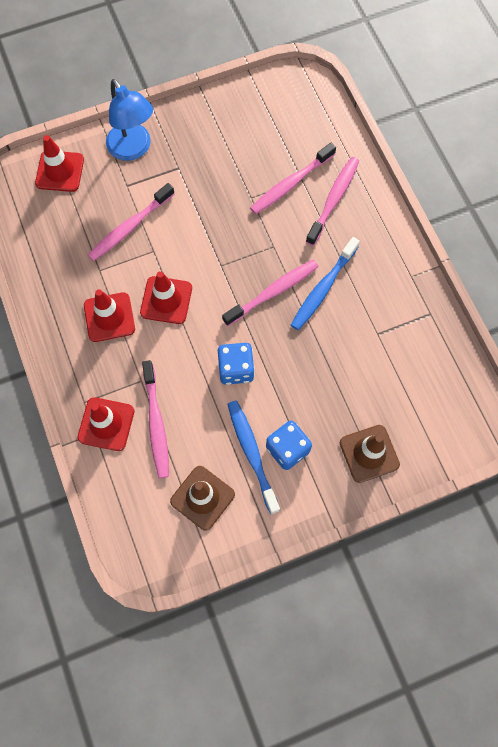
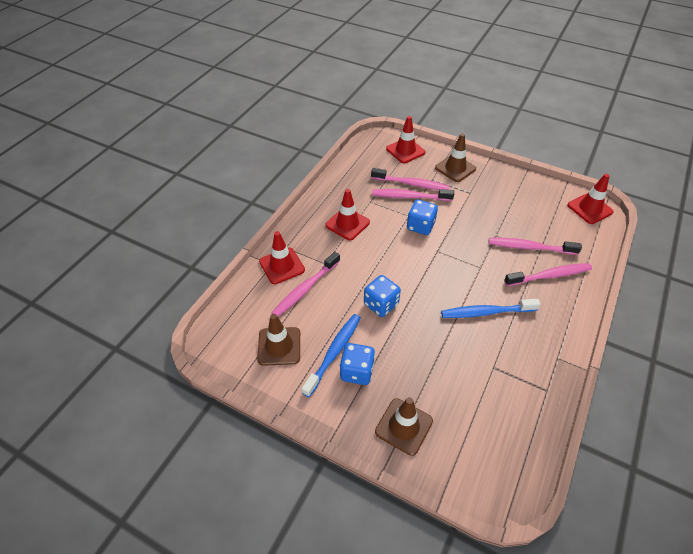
camera: 50 degrees right, 20 degrees down
blue lamp [106,79,153,161] -> brown traffic cone [435,133,476,182]
red traffic cone [140,271,192,324] -> red traffic cone moved to [567,174,614,224]
pink toothbrush [222,260,319,326] -> pink toothbrush moved to [371,168,450,190]
none -> blue dice [407,200,438,235]

